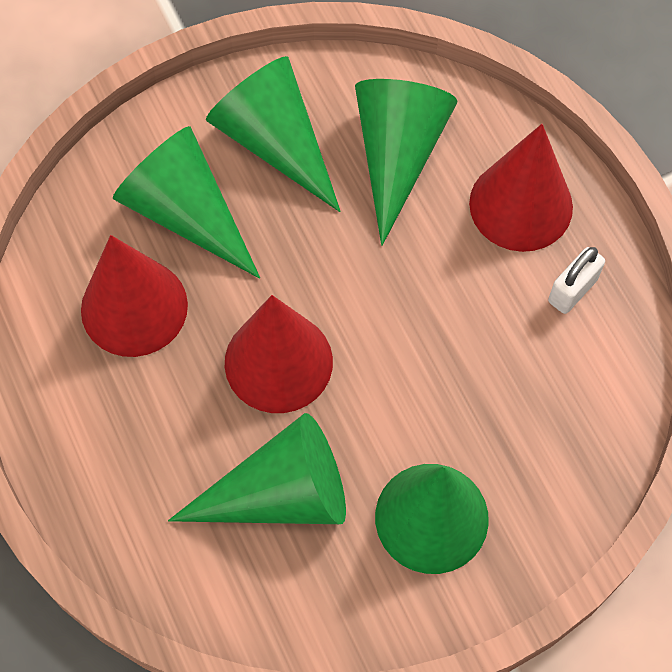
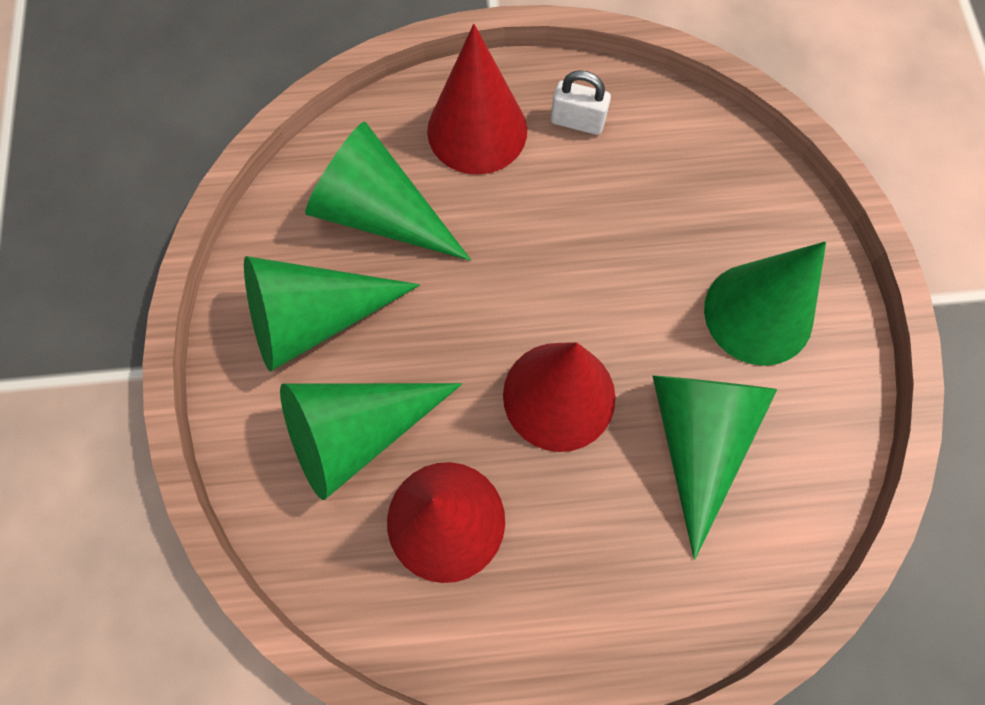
camera: 70 degrees left, 5 degrees up
white padlock [548,247,605,314] -> white padlock turned 45 degrees counterclockwise [551,70,611,135]

